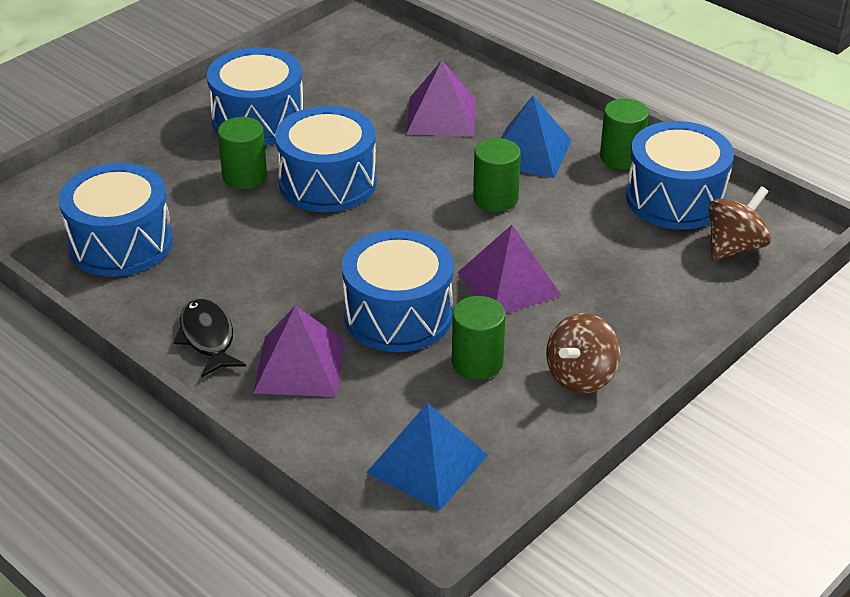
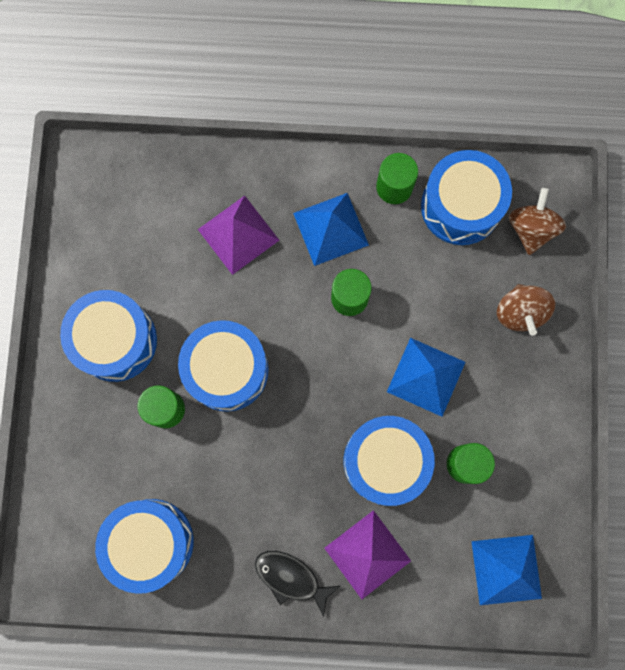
camera: 40 degrees left, 40 degrees up
purple pyramid [457,225,562,314] -> blue pyramid [387,338,465,417]
brown spinning top [546,313,621,393] -> brown spinning top moved to [497,284,555,336]

